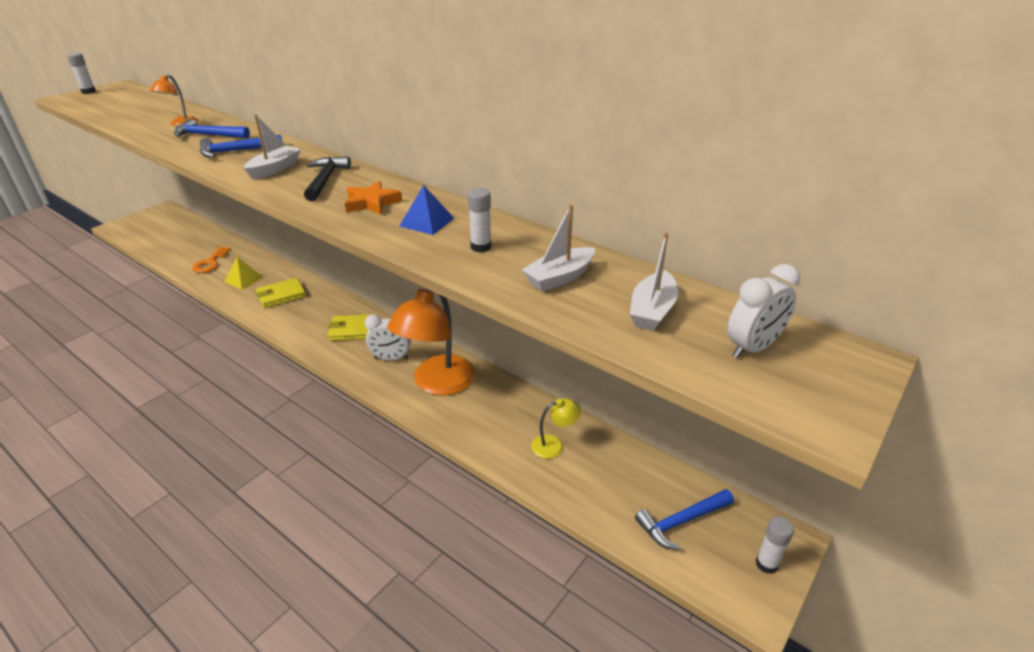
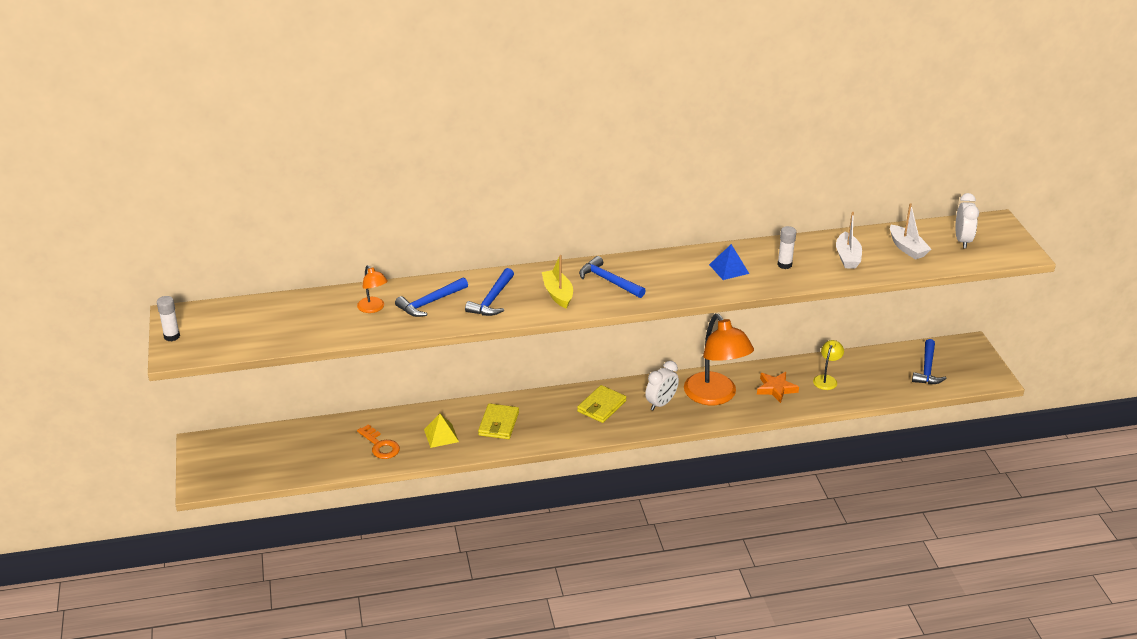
camera: 50 degrees left, 0 degrees up
white boat [244,114,301,179] -> yellow boat [542,255,573,309]
black hammer [304,156,351,201] -> blue hammer [579,256,646,298]
orange star [345,181,402,215] -> orange star moved to [757,372,799,403]
white glue stick [755,516,794,574] -> none

